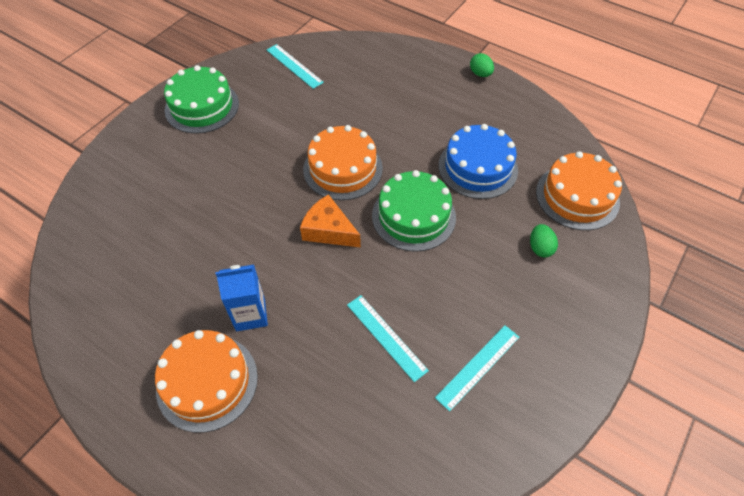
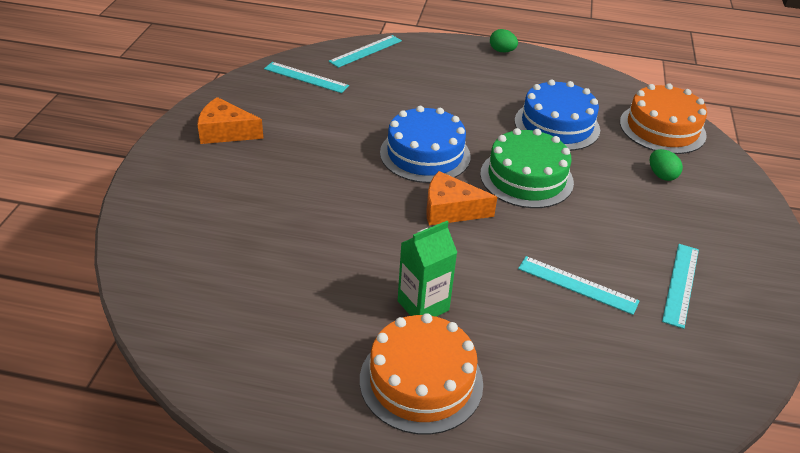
camera: 25 degrees left, 15 degrees down
green cake [164,65,239,134] -> orange cheese [197,97,264,144]
blue carton [215,265,268,331] -> green carton [398,221,457,317]
orange cake [303,125,383,200] -> blue cake [380,106,471,183]
none -> turquoise ruler [329,35,402,68]

